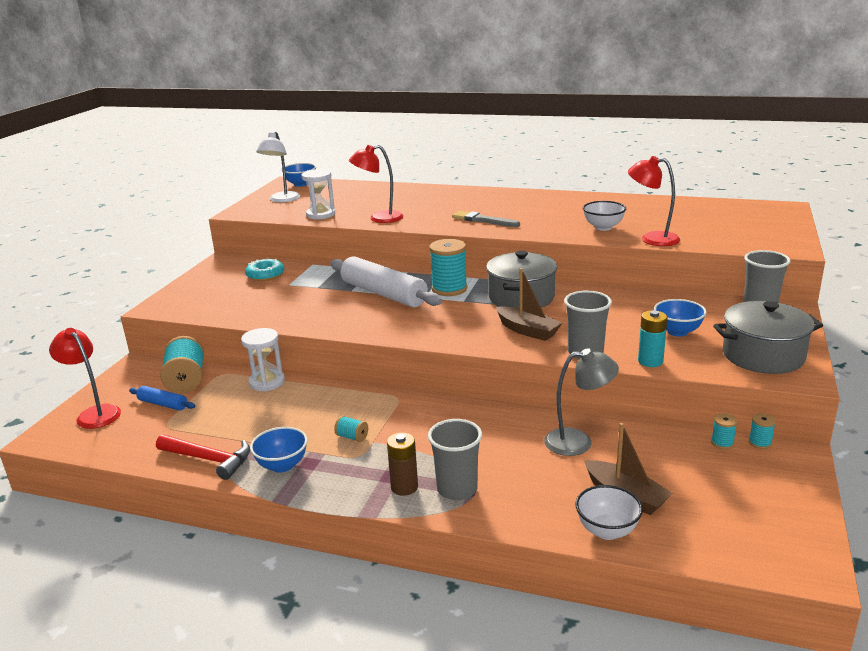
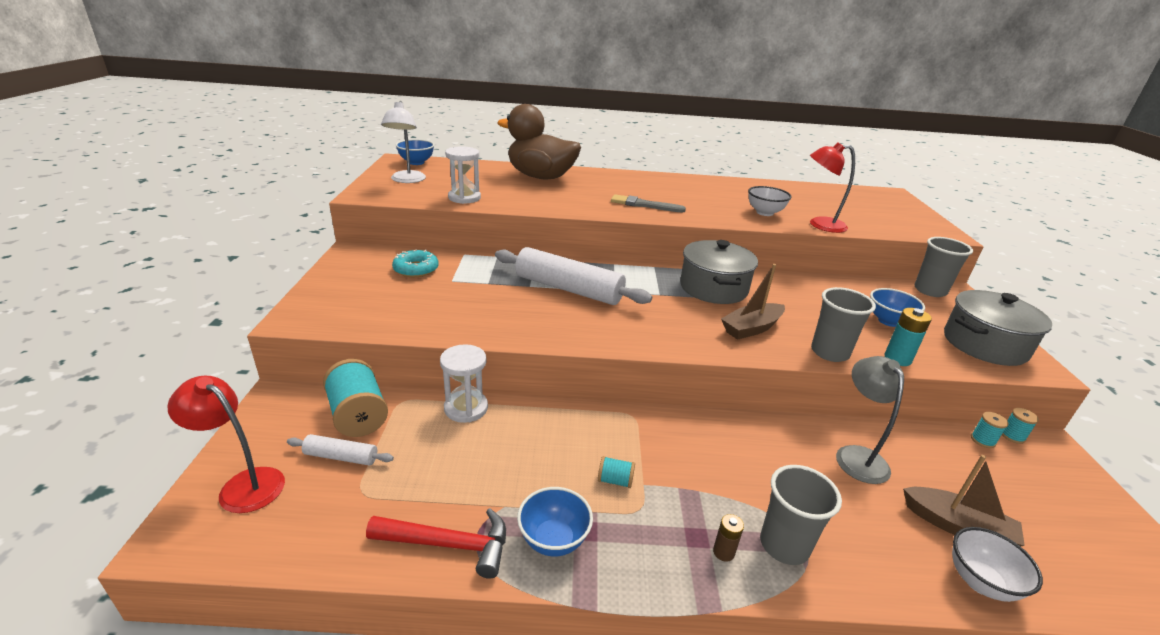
camera: 20 degrees left, 5 degrees up
blue rolling pin [129,386,196,411] -> white rolling pin [287,434,394,466]
red lamp [349,145,404,223] -> none
brown battery [387,433,418,496] -> brown battery [713,514,744,562], size x0.63
turquoise spool [429,239,467,296] -> none
brown boat [496,268,562,341] -> brown boat turned 120 degrees clockwise [721,264,785,340]
grey lamp [544,348,619,456] -> grey lamp turned 75 degrees counterclockwise [836,356,904,484]
none -> brown duck [497,104,581,179]

